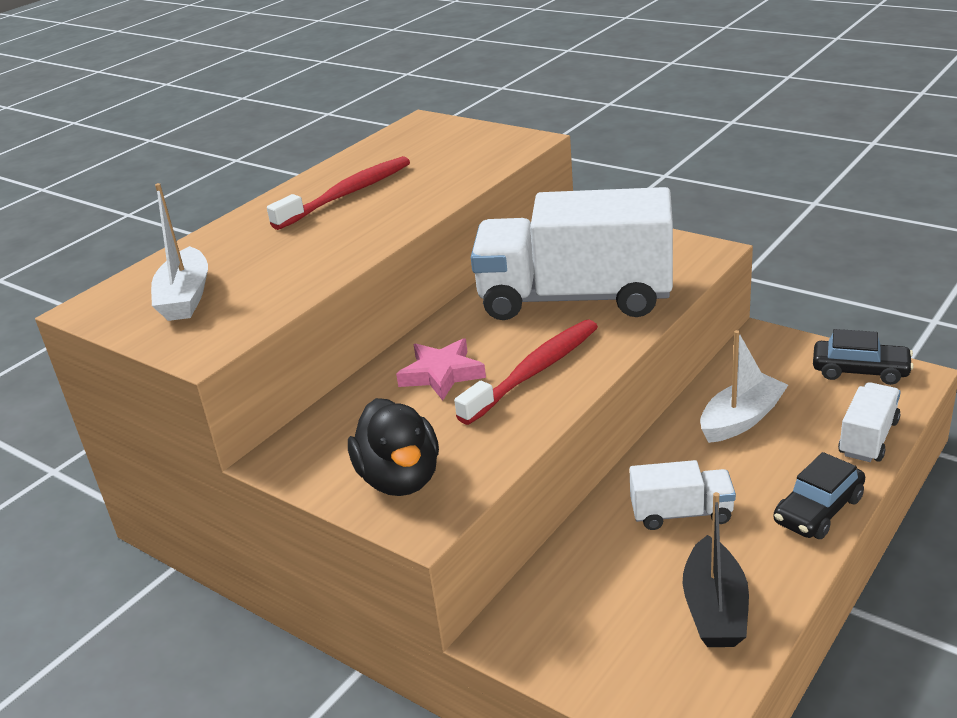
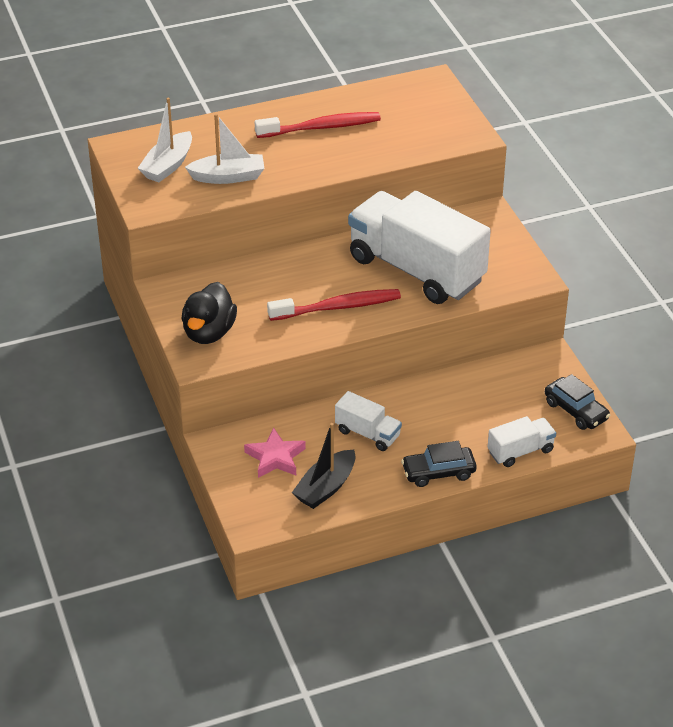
camera: 30 degrees right, 10 degrees up
pink star [396,338,486,401] -> pink star moved to [244,427,306,478]
white boat [700,330,788,443] -> white boat moved to [185,114,265,184]

